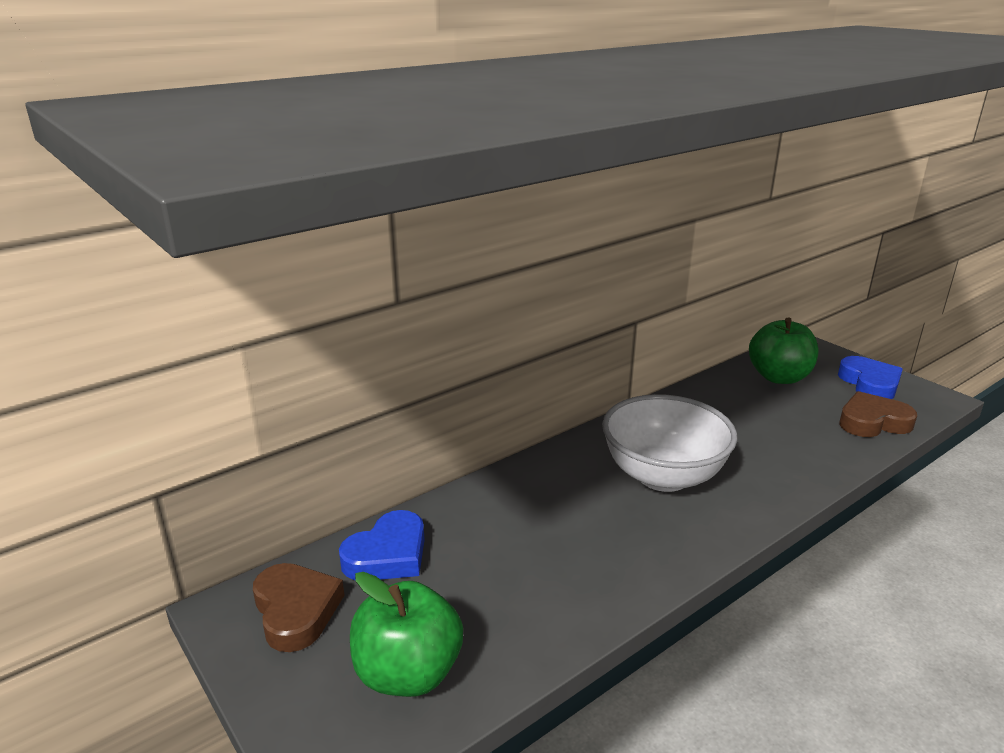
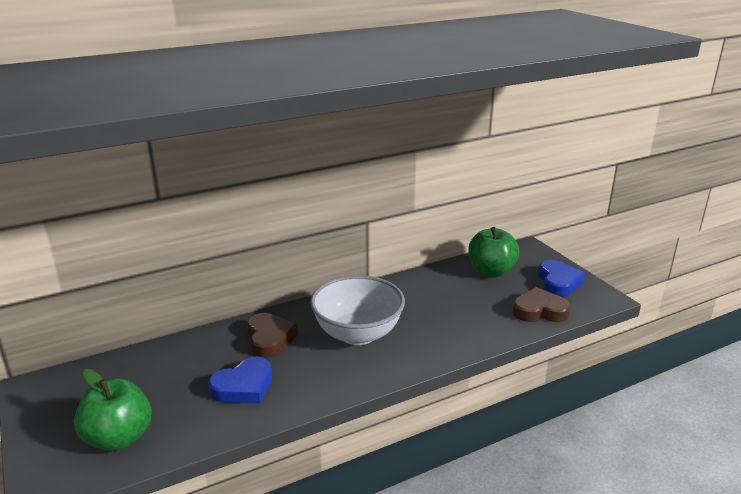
camera: 10 degrees right, 0 degrees up
brown heart [253,563,344,652] -> brown heart moved to [247,313,298,358]
blue heart [339,510,425,580] -> blue heart moved to [208,357,272,404]

